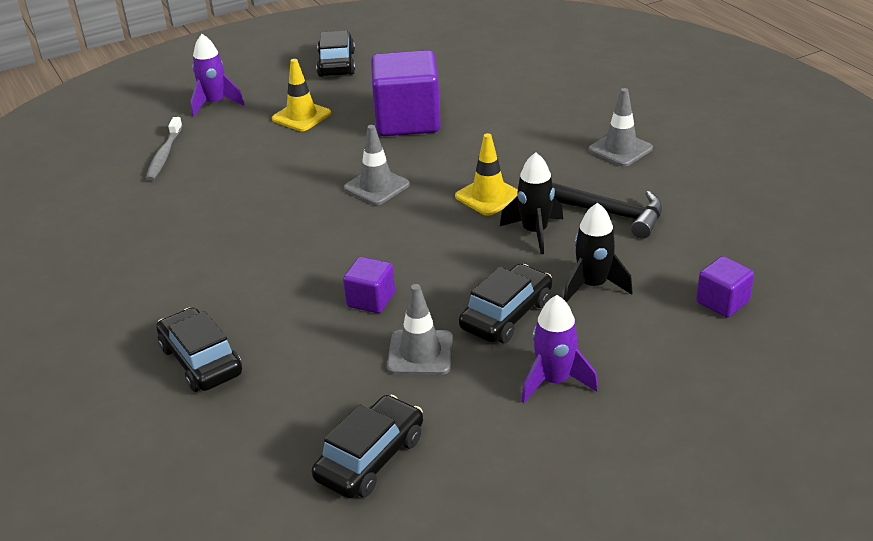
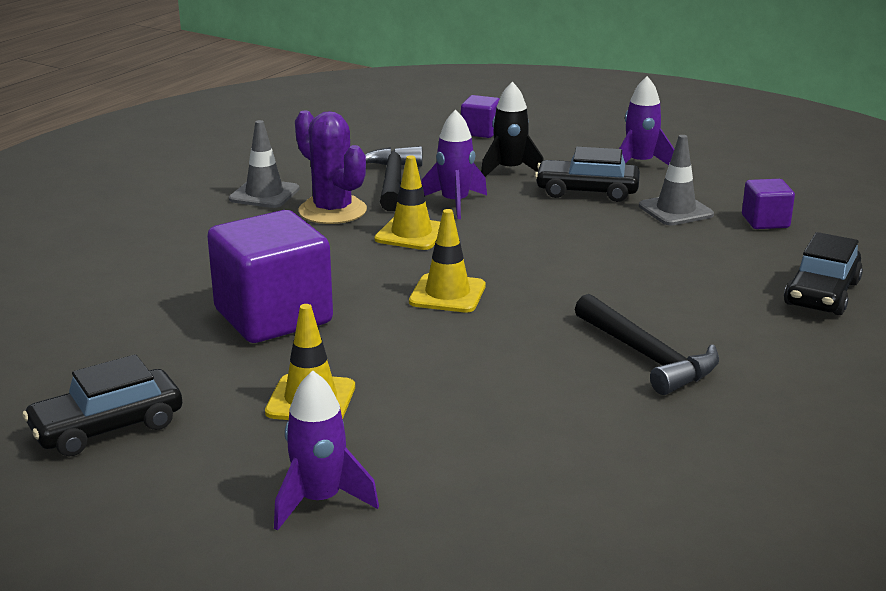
camera: 120 degrees left, 10 degrees down
grey toothbrush [146,117,182,181] -> none
black car [312,394,423,498] -> none
purple cube [343,257,395,313] -> purple cube moved to [742,179,795,229]
grey traffic cone [344,125,410,205] -> yellow traffic cone [409,209,486,313]
black rocket [500,152,563,254] -> purple rocket [421,110,487,219]
none -> purple cactus [295,111,367,224]
none -> black hammer [575,294,719,395]

